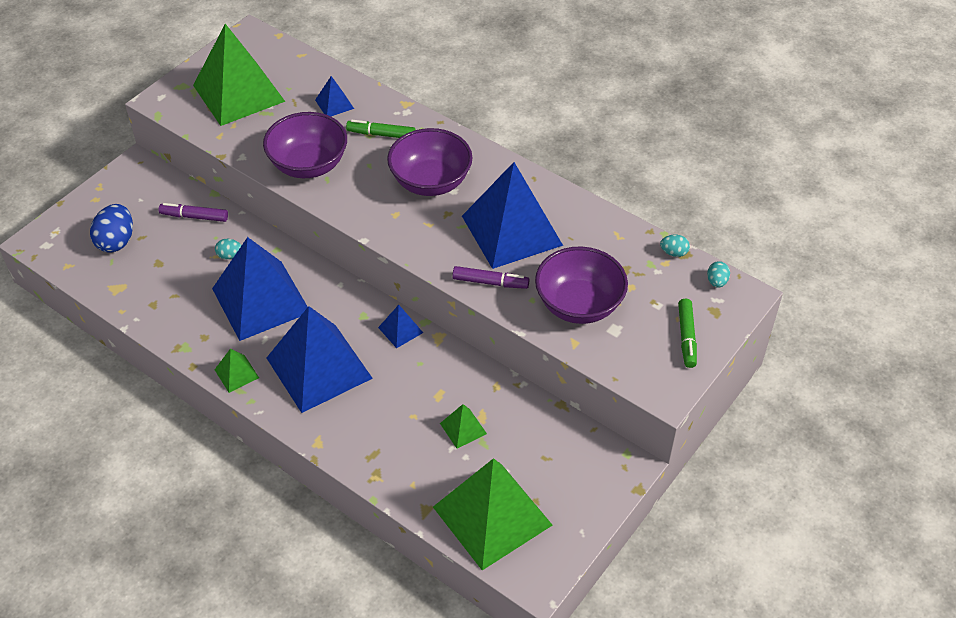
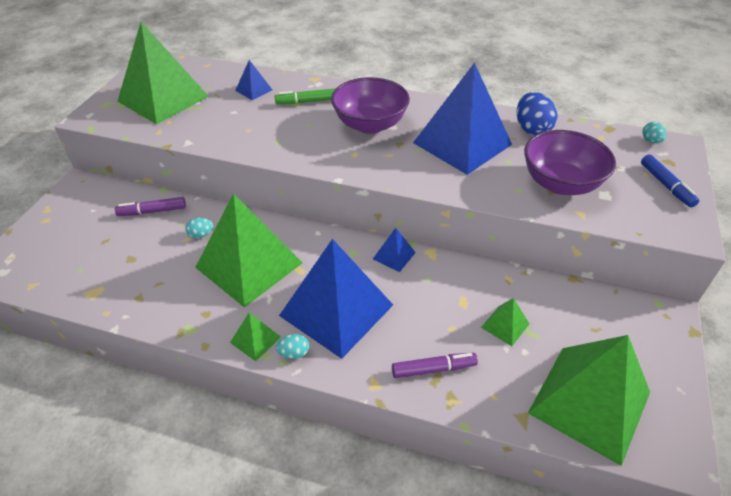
camera: 20 degrees left, 5 degrees down
blue egg [90,204,133,253] -> blue egg moved to [517,92,557,136]
blue pyramid [212,237,308,341] -> green pyramid [195,193,302,307]
purple bowl [263,112,347,178] -> none
purple marker [452,266,530,289] -> purple marker moved to [392,353,478,378]
turquoise egg [660,235,690,257] -> turquoise egg moved to [276,334,309,359]
green marker [678,299,697,368] -> blue marker [641,154,699,208]

